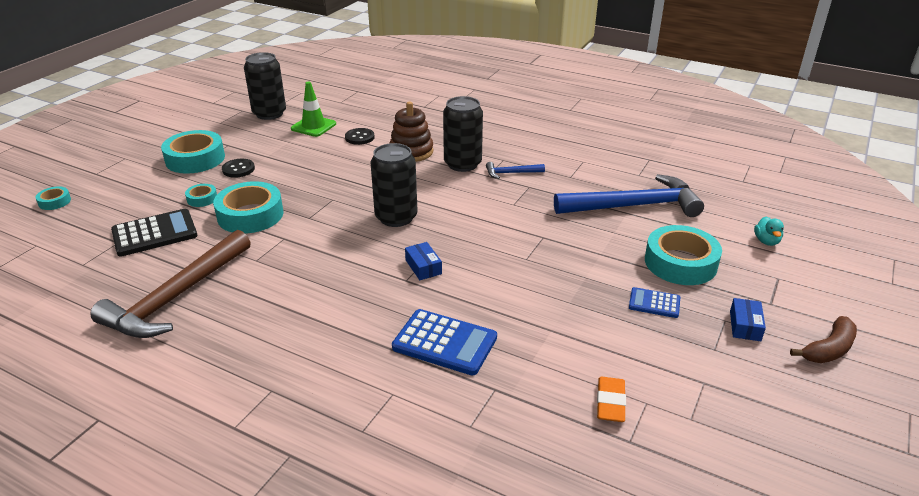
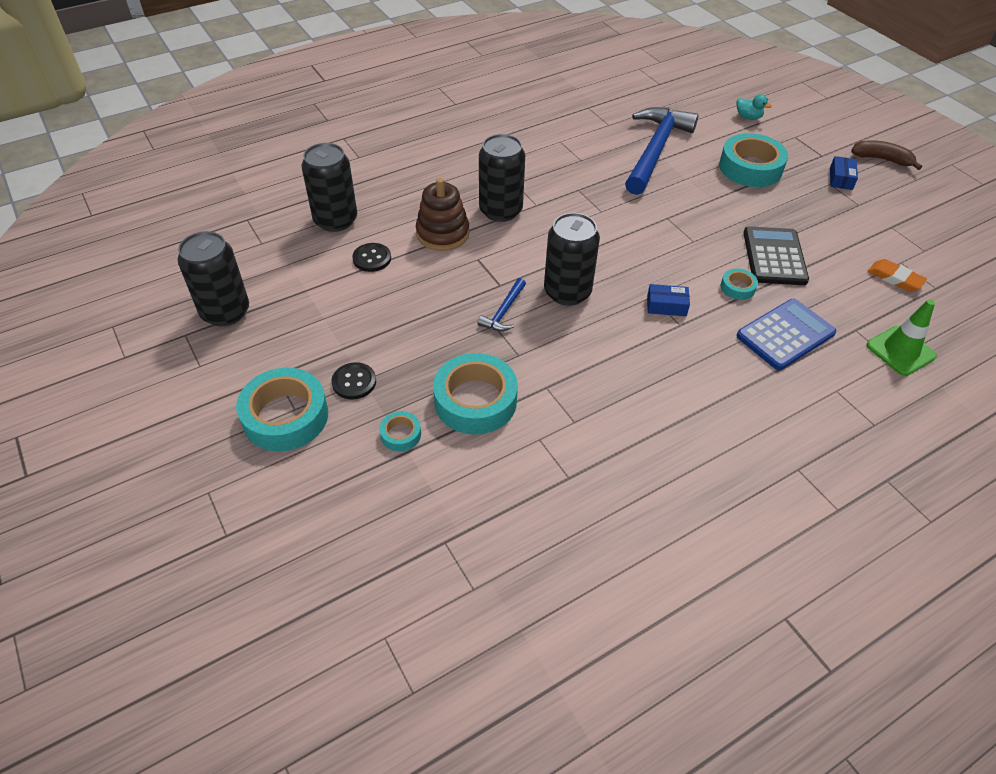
camera: 60 degrees left, 15 degrees up
turquoise tape [36,186,71,210] -> turquoise tape moved to [721,268,758,300]
brown hammer [90,230,251,338] -> none
black calculator [111,209,197,257] -> black calculator moved to [743,226,809,285]
green traffic cone [291,82,336,137] -> green traffic cone moved to [867,299,937,376]
blue hammer [486,162,545,179] -> blue hammer moved to [477,278,526,331]
blue calculator [629,287,680,318] -> none
blue box [730,298,766,341] -> blue box turned 60 degrees clockwise [830,156,858,190]
brown banana [790,316,857,363] -> brown banana turned 60 degrees counterclockwise [851,140,922,170]
none -> black can [302,143,357,232]

